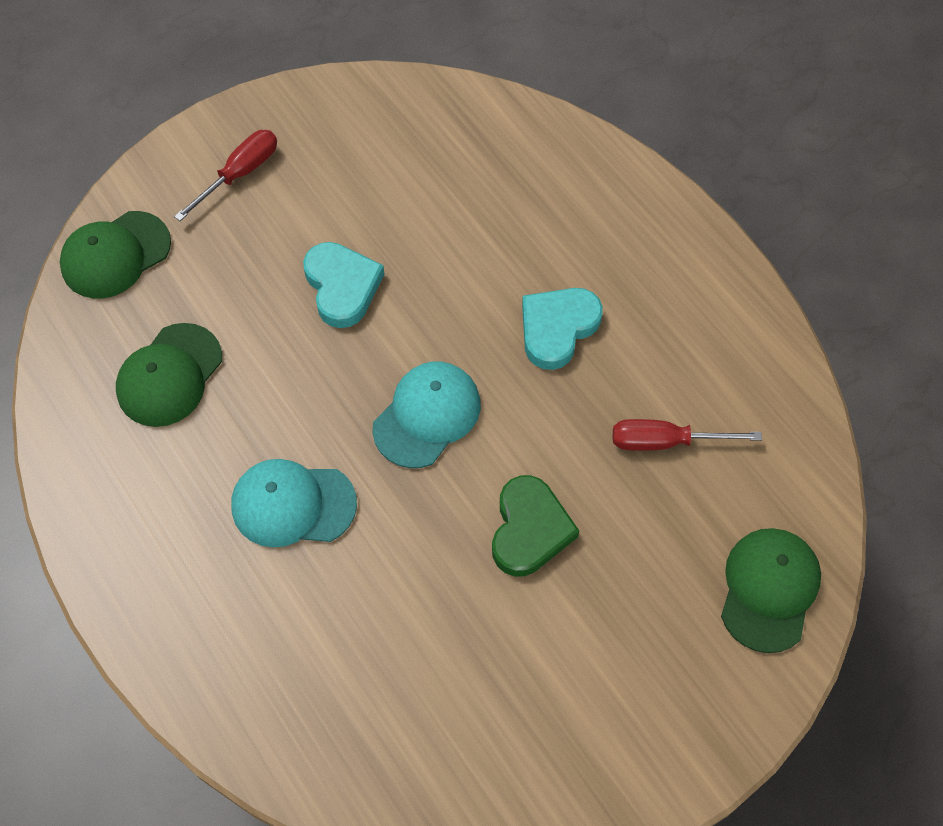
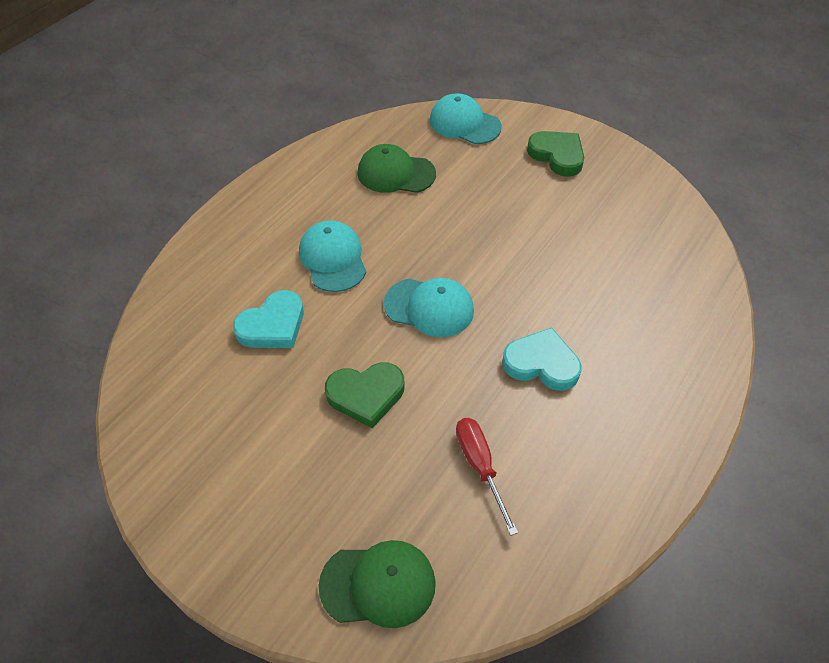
camera: 70 degrees right, 10 degrees down
green cap [60,211,171,299] -> turquoise cap [430,93,502,144]
red screwdriver [174,130,277,221] -> green heart [527,131,584,177]
turquoise heart [303,242,384,328] -> turquoise heart moved to [233,290,304,348]

